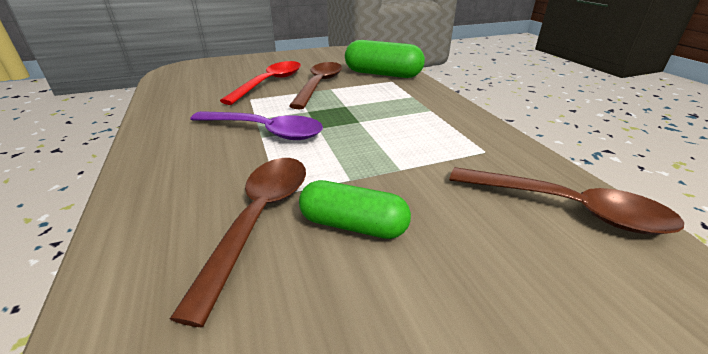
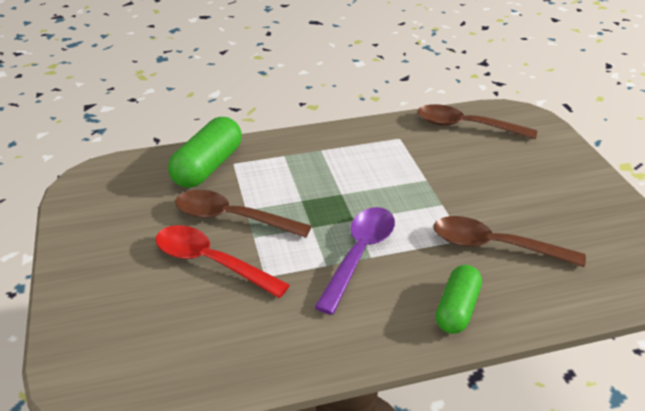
camera: 85 degrees left, 5 degrees up
green capsule [299,180,411,239] -> green capsule moved to [435,265,482,334]
brown spoon [449,167,684,235] -> brown spoon turned 105 degrees counterclockwise [417,104,537,139]

